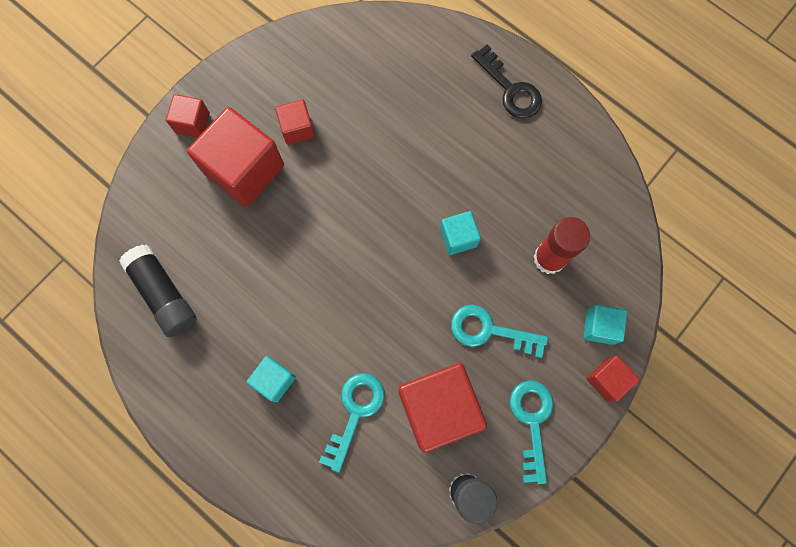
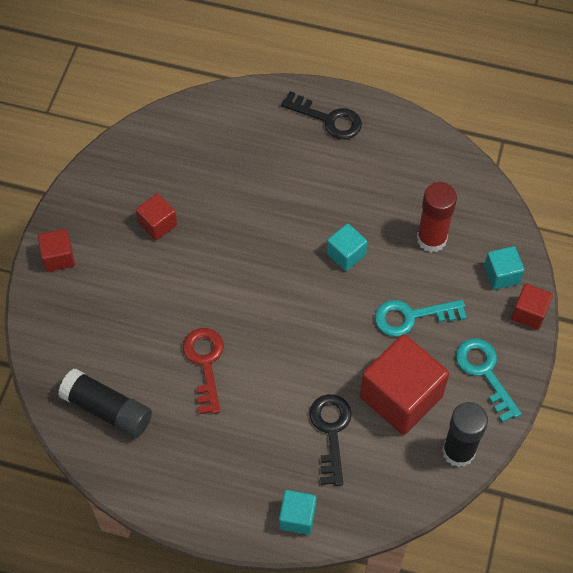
camera: 25 degrees left, 15 degrees down
red cube [187,107,284,207] -> none
turquoise cube [247,356,296,402] -> turquoise cube moved to [279,490,317,535]
turquoise key [319,373,384,473] -> black key [309,394,352,486]
none -> red key [183,328,224,415]

